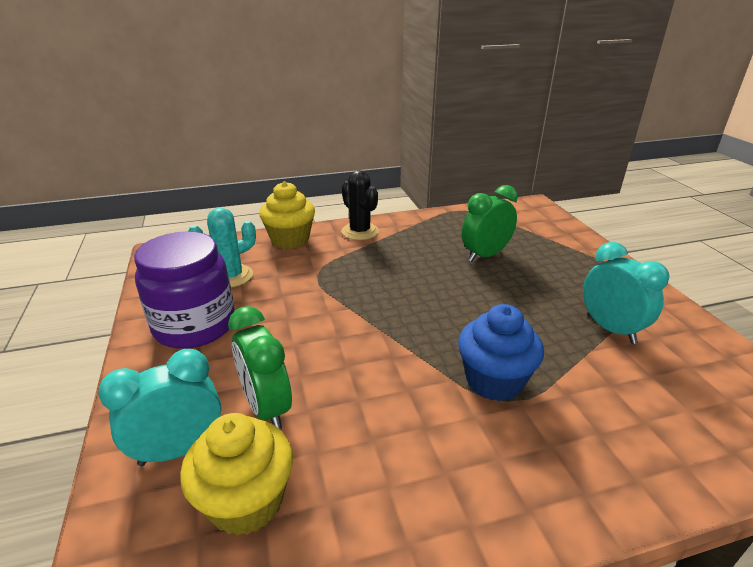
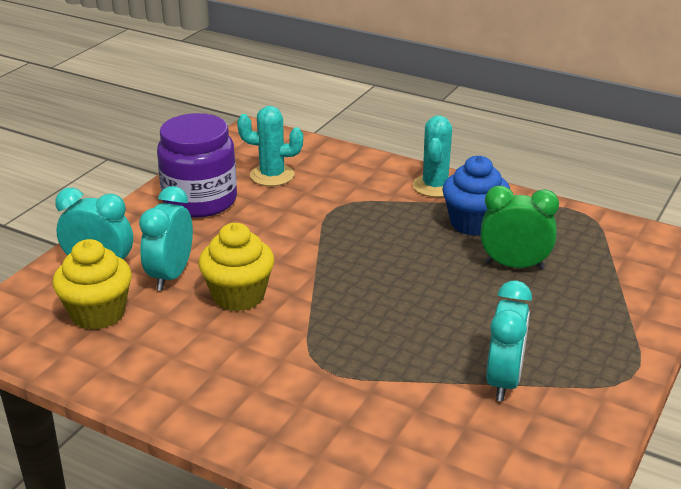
camera: 45 degrees right, 0 degrees up
green clock [228,306,292,429] -> turquoise clock [139,186,193,291]
yellow cupcake [259,181,315,249] -> yellow cupcake moved to [198,223,274,311]
black cactus [341,170,379,240] -> turquoise cactus [413,115,452,197]
blue cupcake [458,304,544,401] -> blue cupcake moved to [442,155,510,236]

